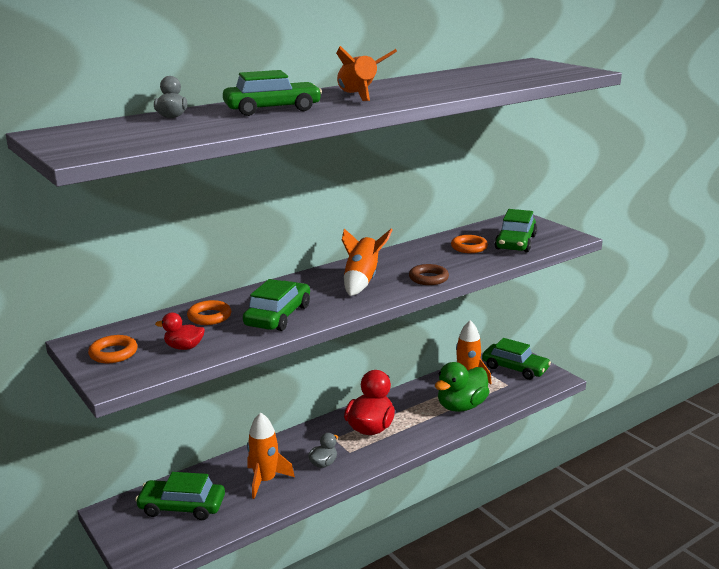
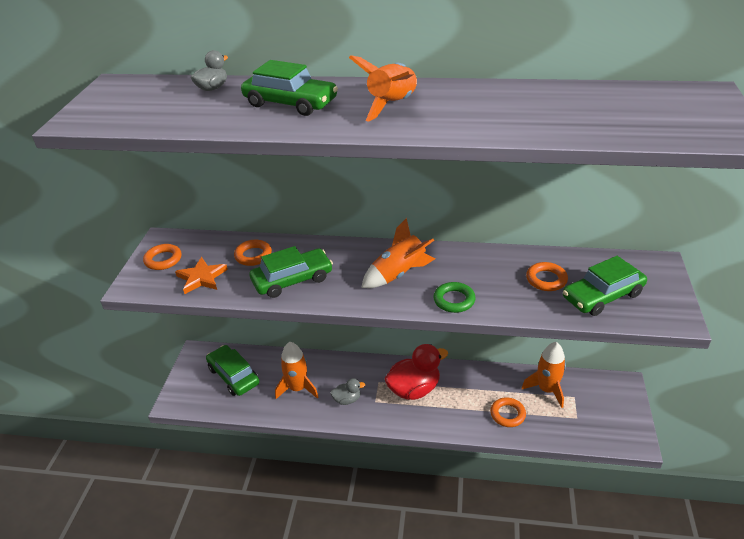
camera: 45 degrees right, 15 degrees up
red duck [155,313,205,350] -> orange star [175,257,228,294]
brown ring [409,264,449,285] -> green ring [433,282,476,313]
green duck [435,362,490,412] -> orange ring [490,397,526,427]
green car [482,338,551,380] -> none

